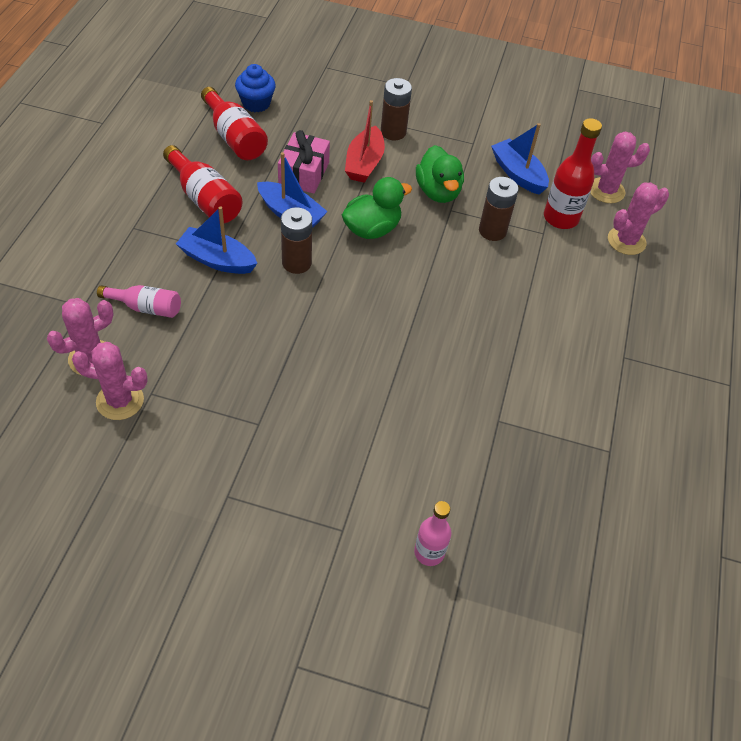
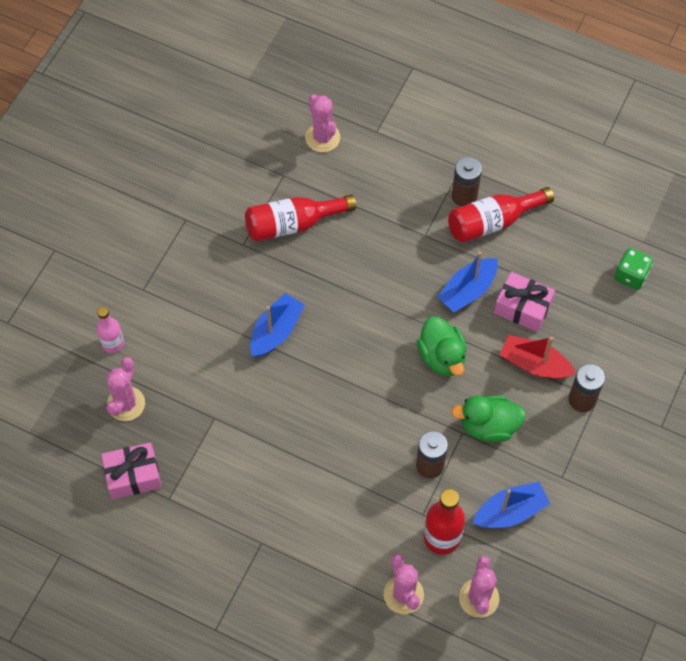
camera: 105 degrees right, 10 degrees up
pink cactus [72,342,148,420] -> pink cactus moved to [107,357,145,421]
pink bottle [97,285,181,318] -> none
blue boat [176,206,257,274] -> blue boat moved to [250,293,305,357]
red bottle [201,87,268,160] -> red bottle moved to [245,195,356,241]
blue cupcake [235,64,276,112] -> green dice [614,248,653,290]
brown battery [281,207,312,274] -> brown battery moved to [452,157,482,207]
none -> pink gift [101,442,162,499]

